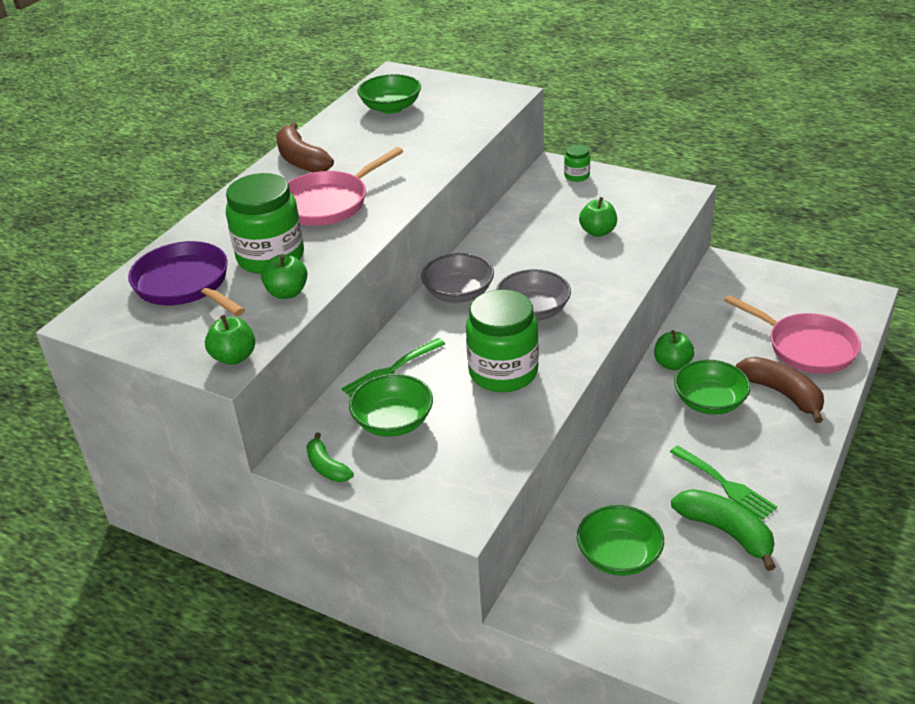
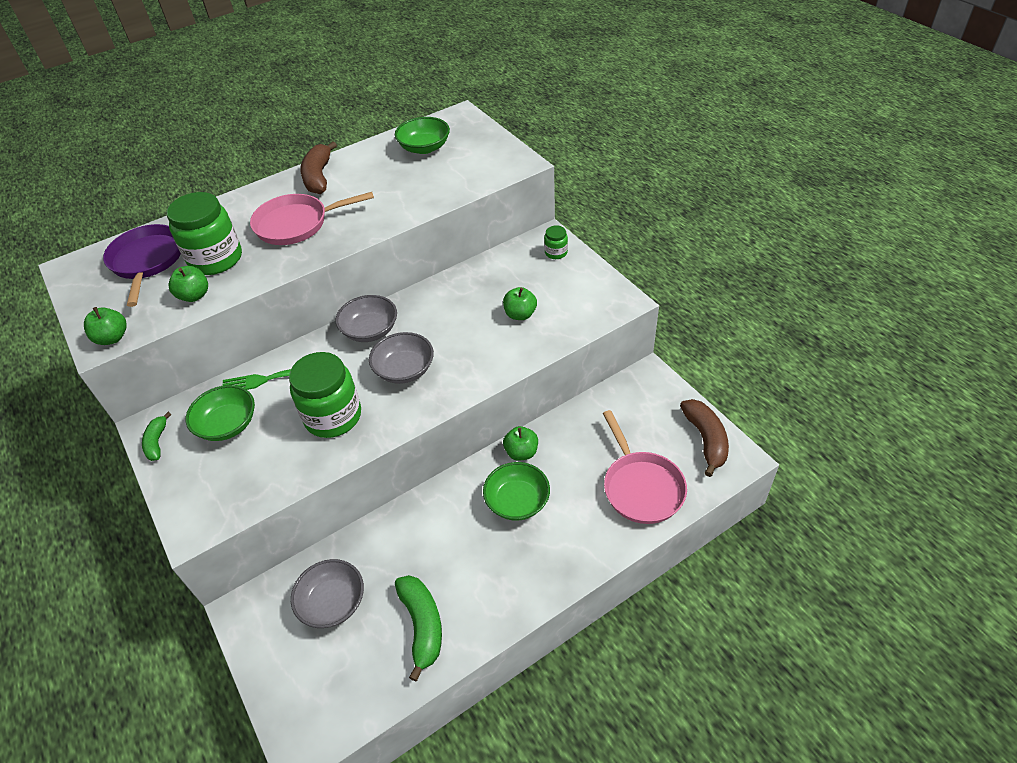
camera: 30 degrees right, 10 degrees up
green bowl [577,505,664,576] -> grey bowl [291,559,364,628]
green fork [670,445,777,520] -> none
brown banana [736,357,824,423] -> brown banana moved to [680,399,729,477]

